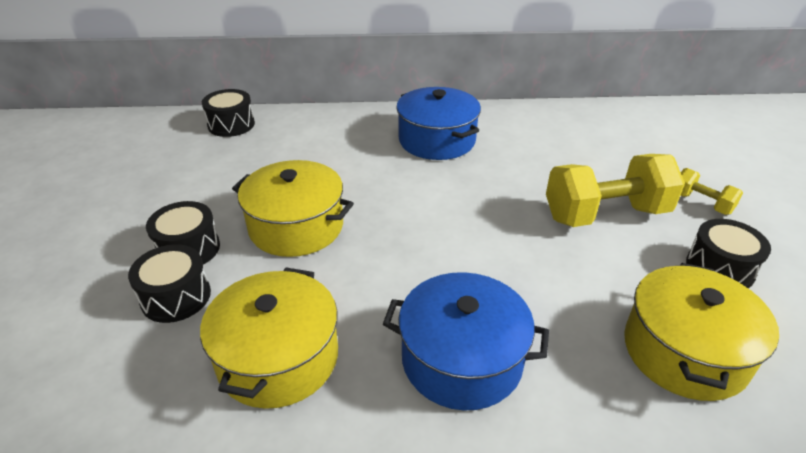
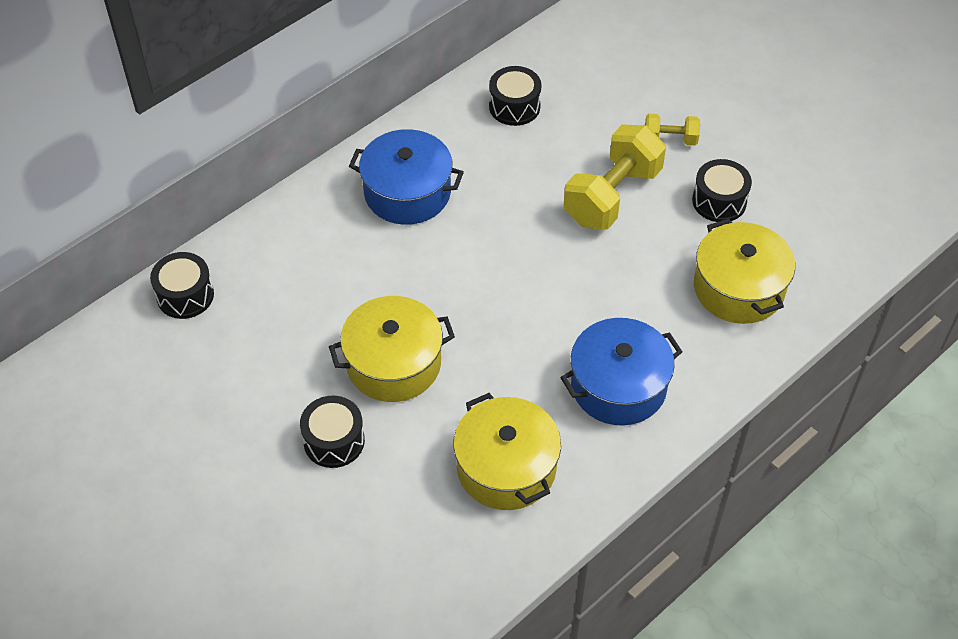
camera: 40 degrees left, 15 degrees up
black drum [128,244,211,323] -> black drum moved to [489,66,542,126]

